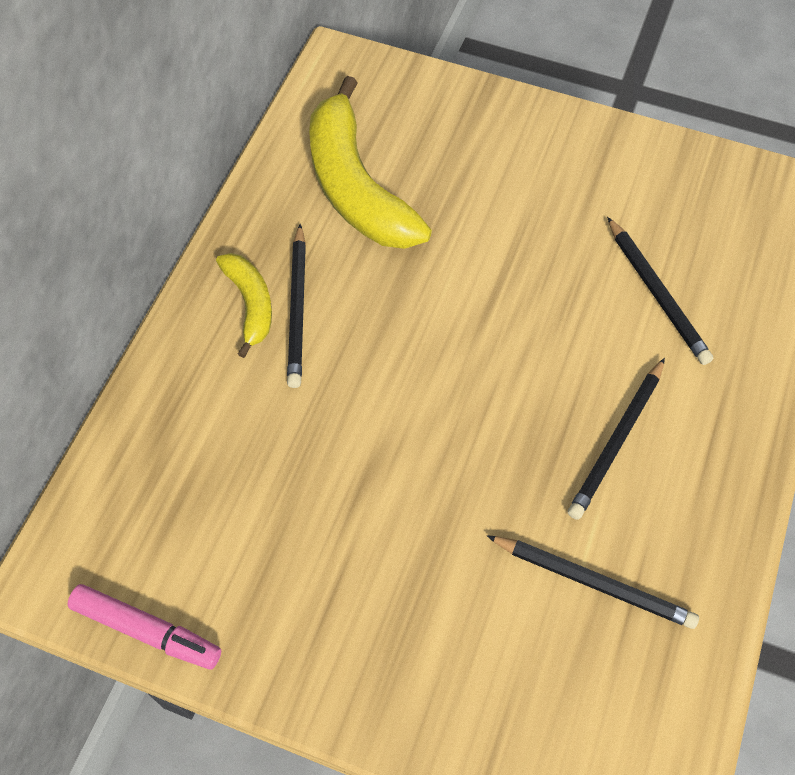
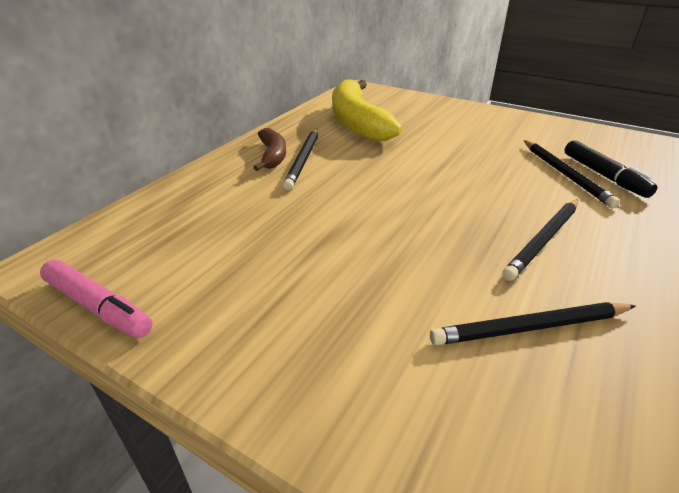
camera: 10 degrees right, 25 degrees down
yellow banana [216,253,272,358] -> brown banana [253,128,286,171]
black pencil [487,535,699,629] -> black pencil turned 135 degrees clockwise [430,302,636,345]
none -> black marker [564,140,658,198]

